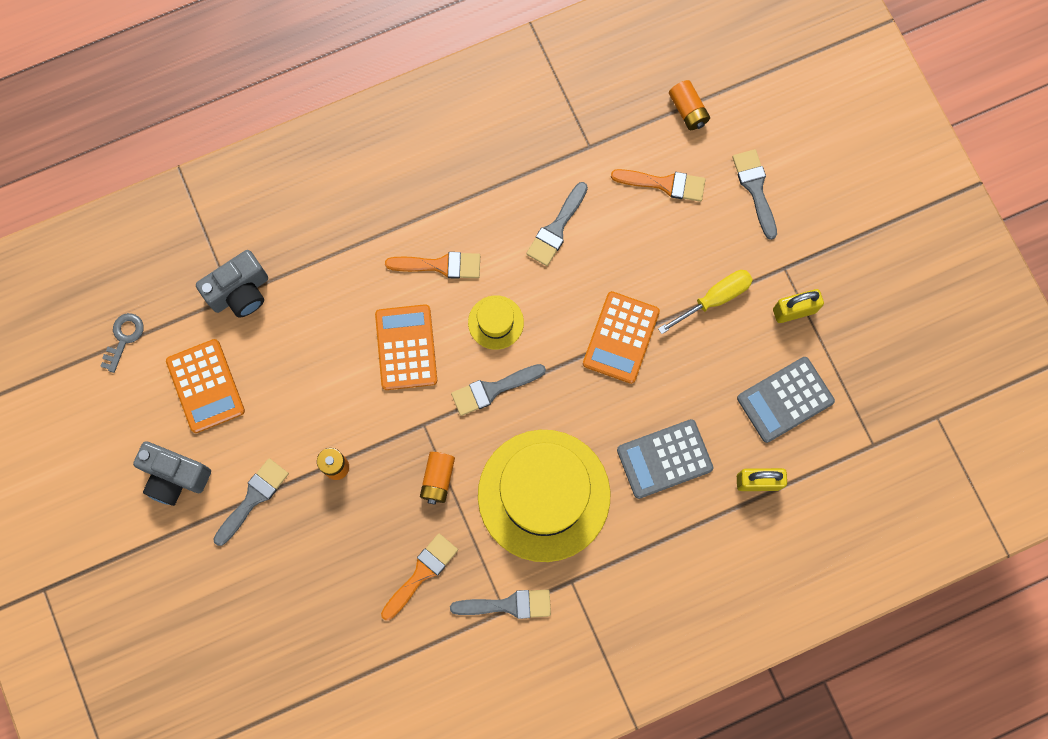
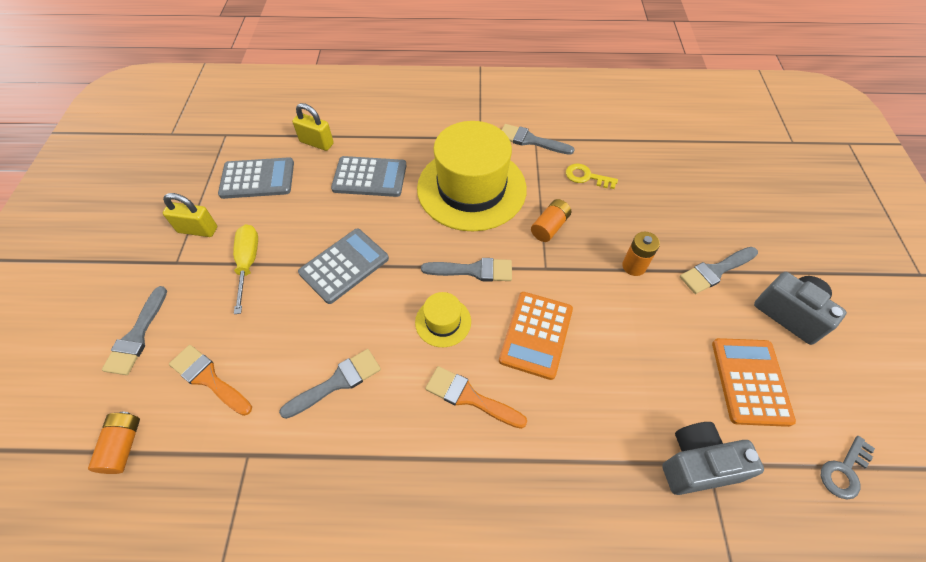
camera: 155 degrees left, 20 degrees down
orange brush [381,533,458,620] -> yellow key [566,164,618,189]
orange calculator [583,291,660,384] -> grey calculator [298,229,389,304]
yellow screwdriver [658,270,753,334] -> yellow screwdriver turned 90 degrees clockwise [233,224,258,314]

